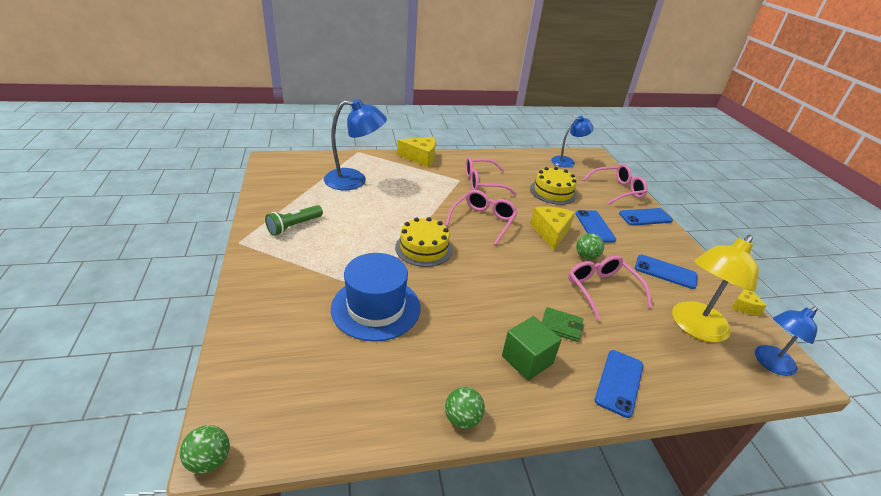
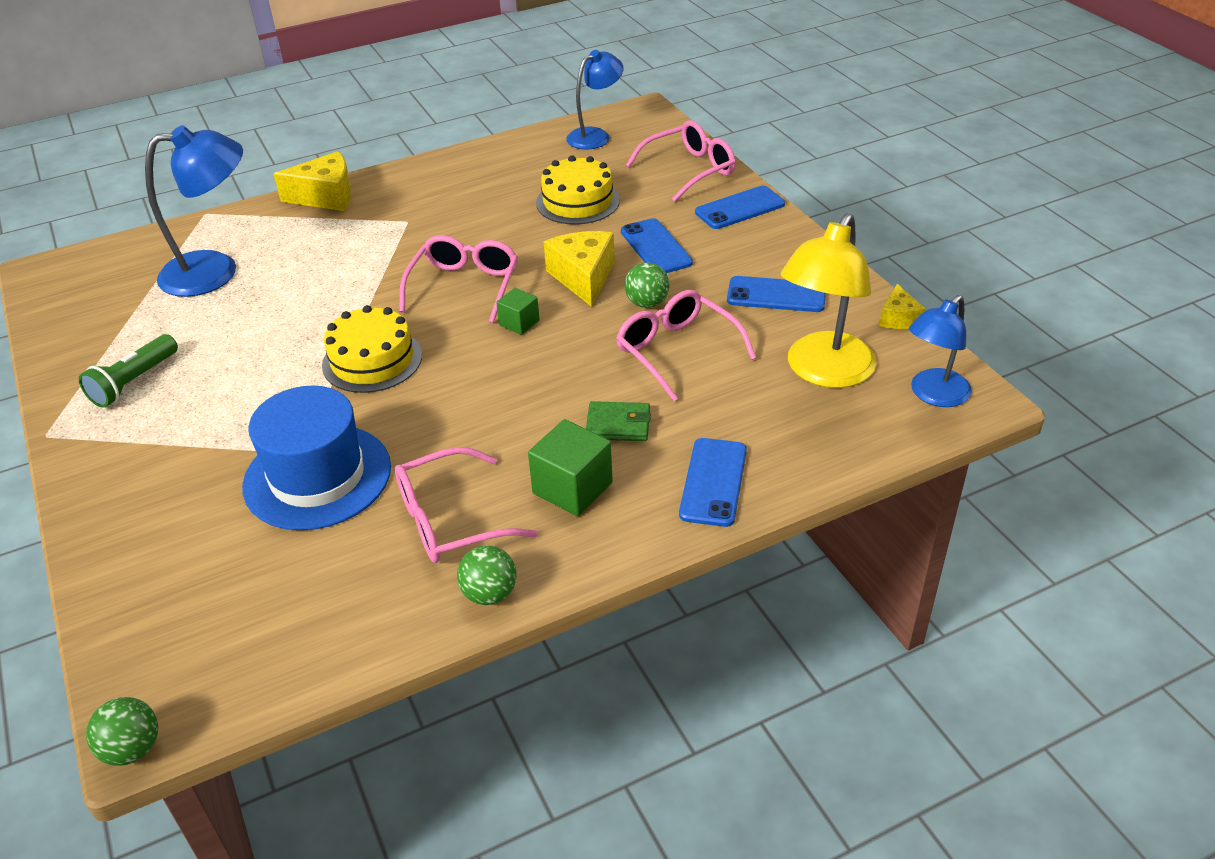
camera: 10 degrees left, 5 degrees up
pink glasses [466,157,517,195] -> pink glasses moved to [395,447,538,563]
none -> green cube [496,288,540,335]

